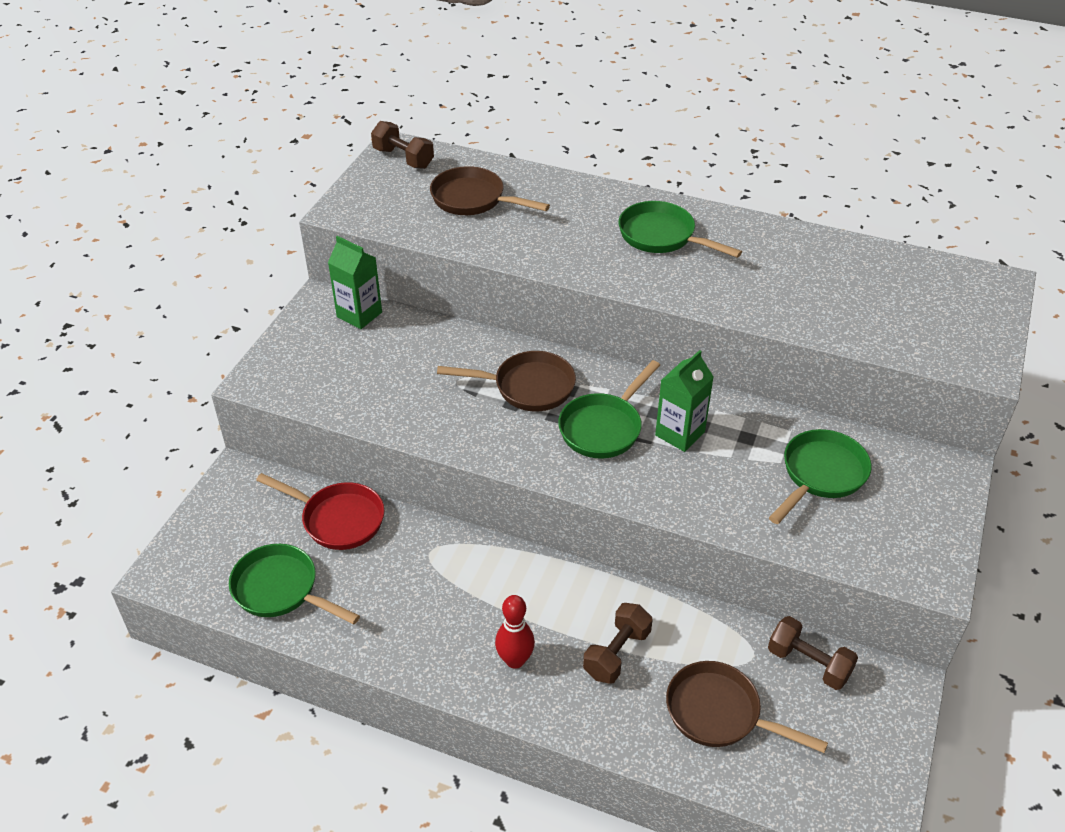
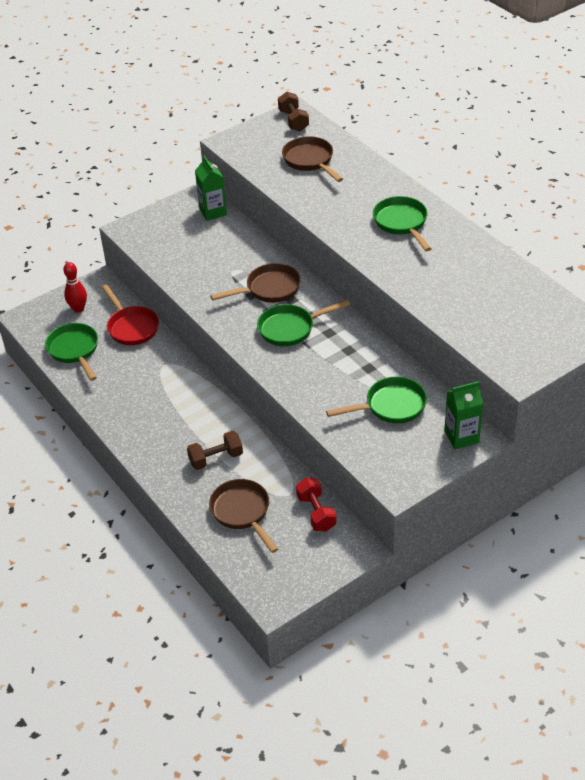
camera: 35 degrees right, 0 degrees up
brown pan [437,351,576,411] -> brown pan turned 60 degrees counterclockwise [210,263,301,303]
red bowling pin [495,595,535,669] -> red bowling pin moved to [63,262,87,313]
green carton [655,350,714,452] -> green carton moved to [444,381,483,449]
brown dumbbell [768,616,858,690] -> red dumbbell [296,478,337,531]

